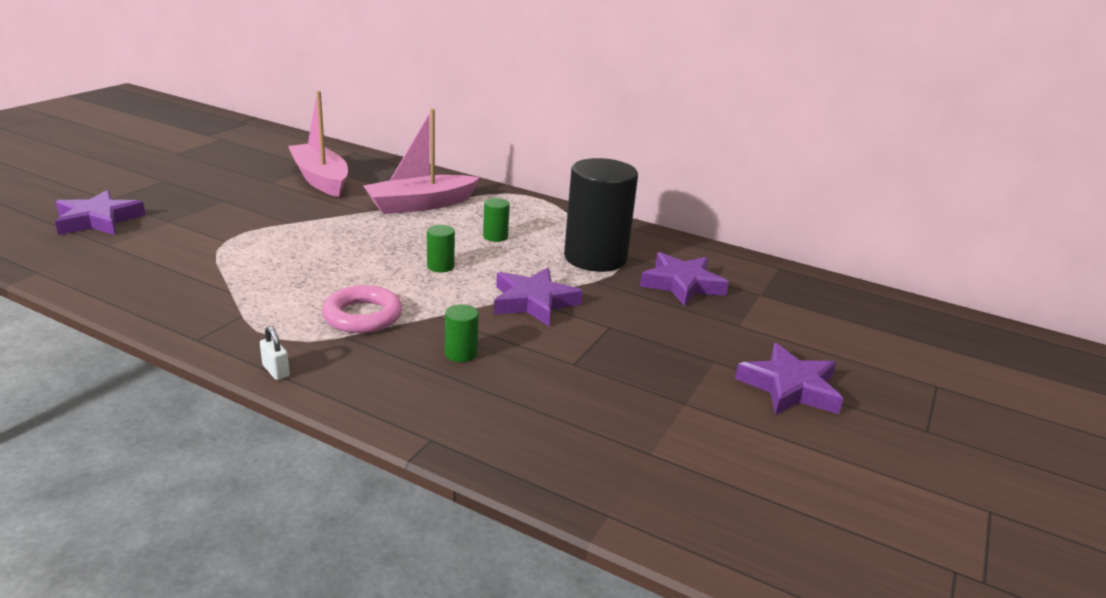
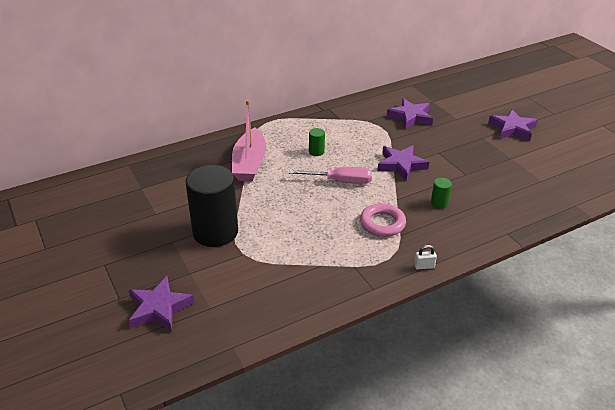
camera: 55 degrees left, 10 degrees up
pink boat [288,91,348,197] -> none
green cylinder [427,225,455,273] -> pink screwdriver [289,167,372,184]
black cylinder [564,158,638,272] -> black cylinder moved to [185,165,238,247]

